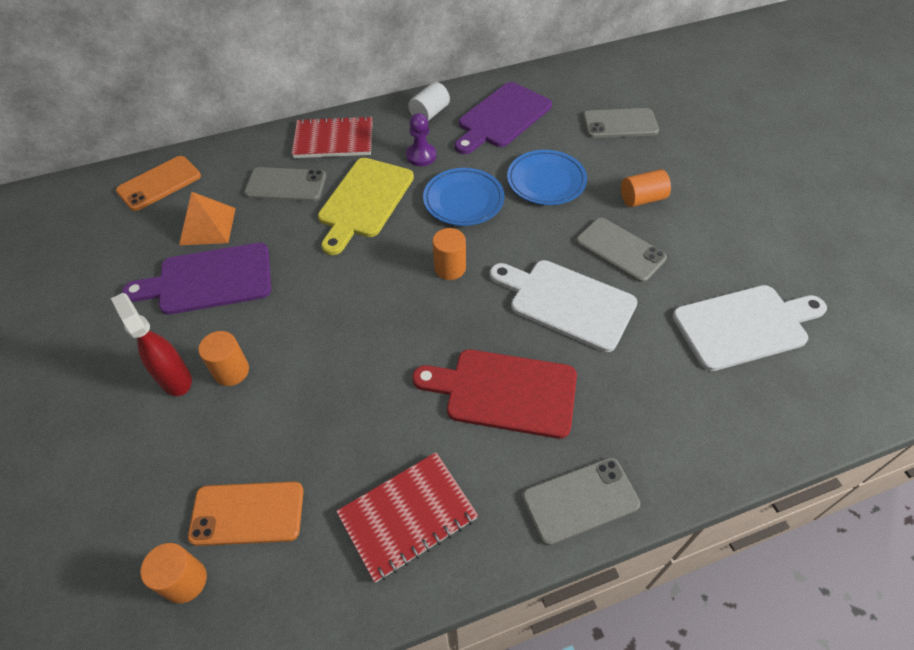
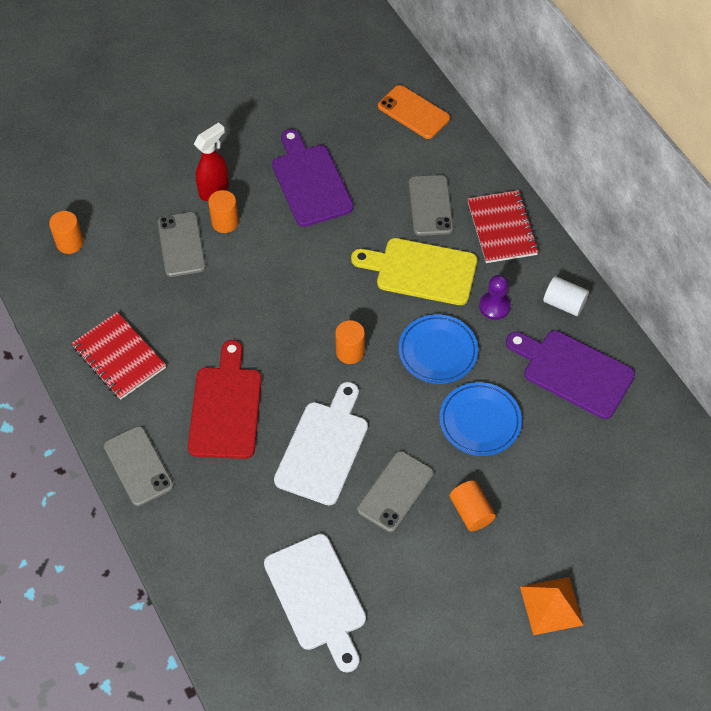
camera: 80 degrees right, 5 degrees up
orange pyramid [179,192,236,245] -> orange pyramid moved to [520,577,583,635]
orange phone [188,481,304,546] -> none
grey phone [583,108,659,138] -> grey phone moved to [158,212,206,277]

